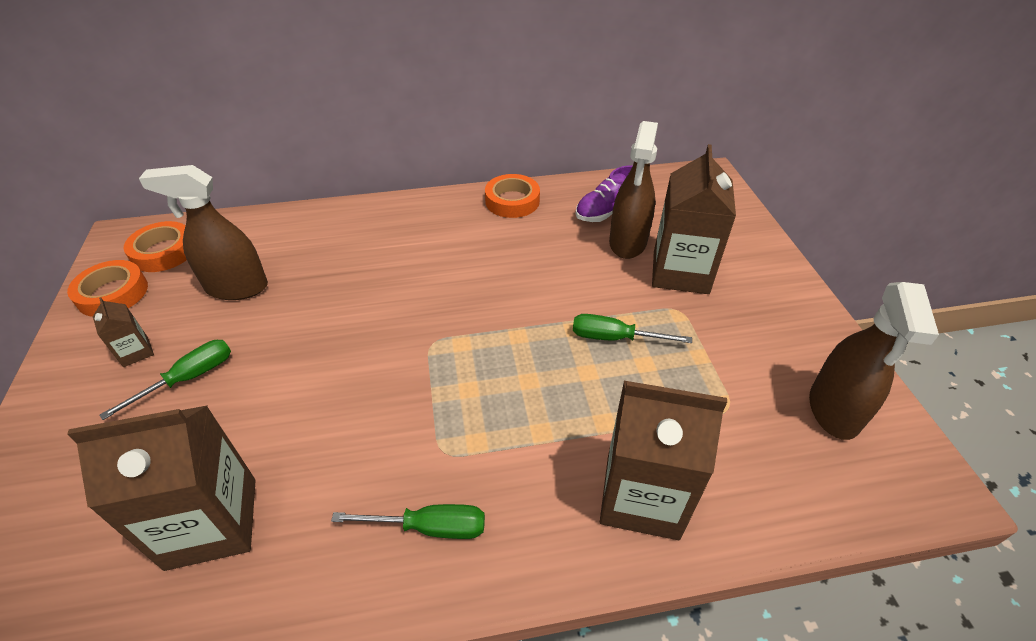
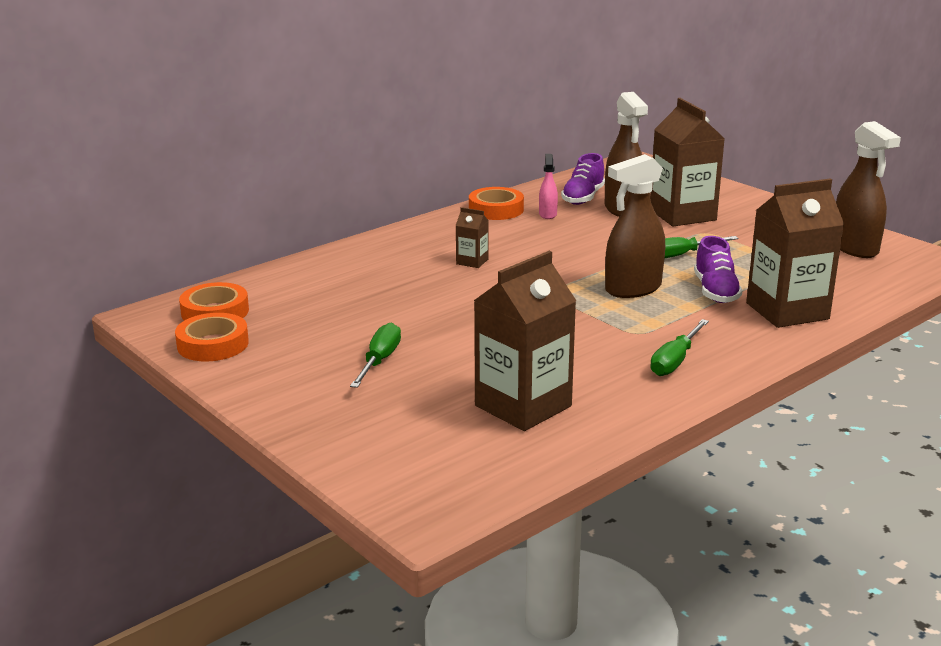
camera: 30 degrees left, 20 degrees down
brown carton [93,297,154,367] -> brown carton moved to [455,207,489,268]
brown spray bottle [139,165,268,300] -> brown spray bottle moved to [605,154,665,298]
green screwdriver [331,504,485,539] -> green screwdriver turned 150 degrees clockwise [650,319,709,376]
none -> pink spray bottle [539,154,558,219]
none -> purple shoe [694,236,742,303]

